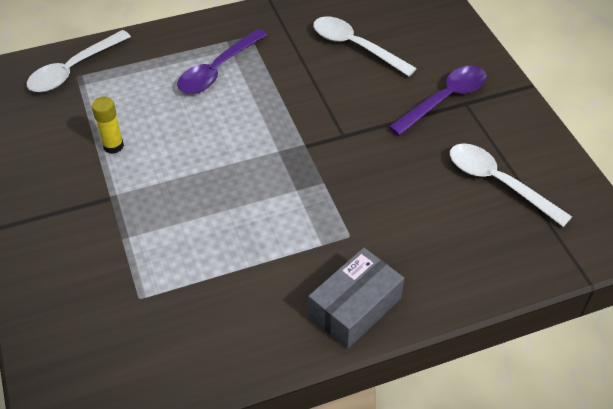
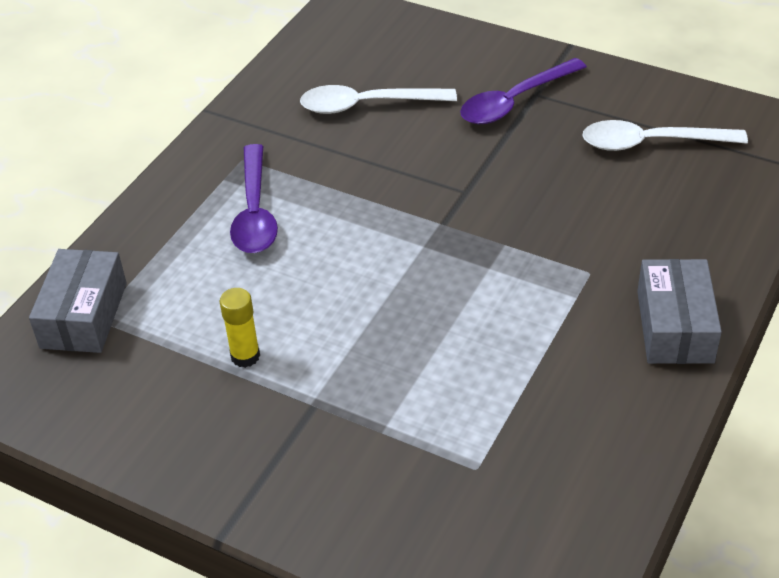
camera: 40 degrees left, 5 degrees down
white spoon [27,30,131,92] -> grey box [29,249,127,353]
purple spoon [389,65,487,136] -> purple spoon turned 135 degrees counterclockwise [460,58,587,124]

